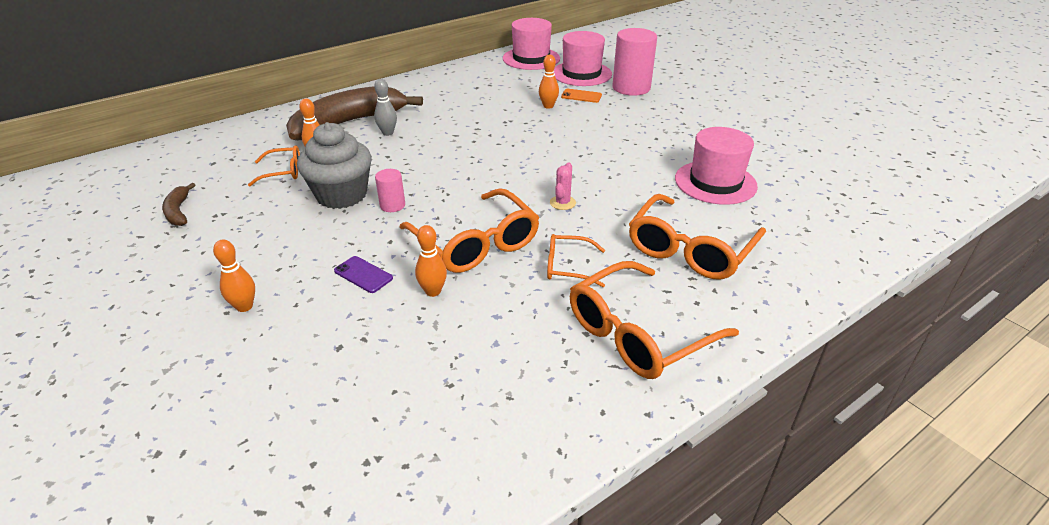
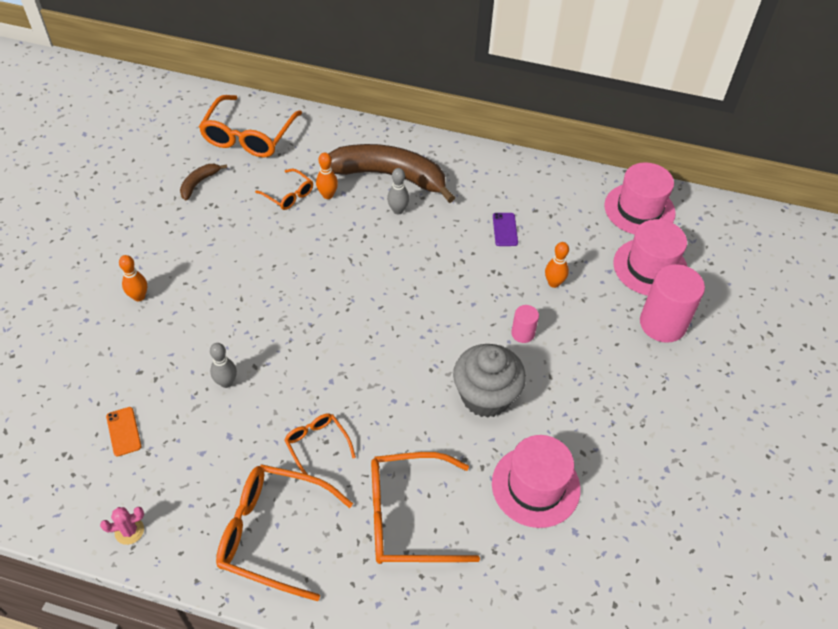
camera: 50 degrees right, 15 degrees up
grey cupcake [297,122,372,209] -> grey cupcake moved to [453,344,526,418]
purple phone [334,256,393,293] -> purple phone moved to [493,213,518,246]
pink cylinder [375,169,405,212] -> pink cylinder moved to [511,305,539,343]
orange glasses [400,188,540,273] -> orange glasses moved to [199,95,302,158]
orange bowling pin [415,225,447,297] -> grey bowling pin [210,343,237,388]
pink cactus [550,162,576,210] -> pink cactus moved to [100,507,144,545]
orange phone [561,89,602,103] -> orange phone moved to [106,407,141,456]

